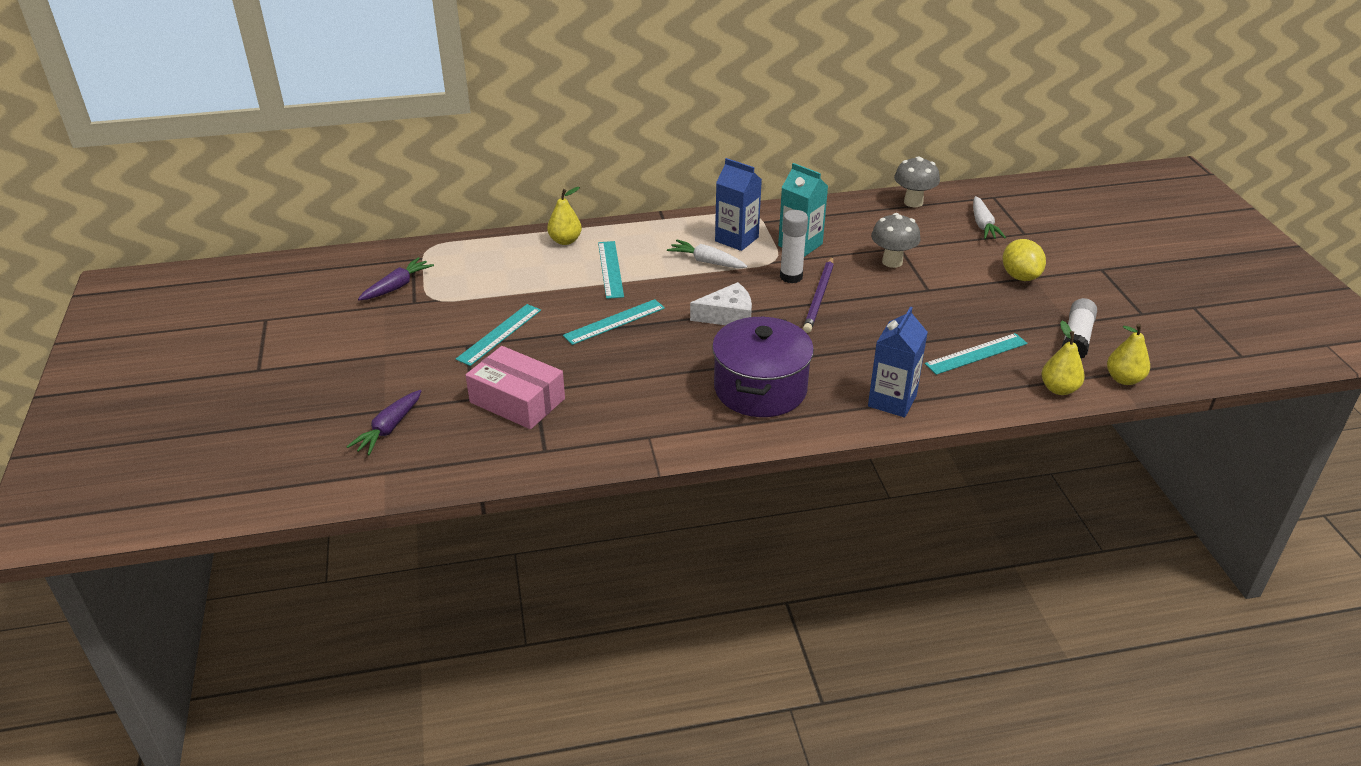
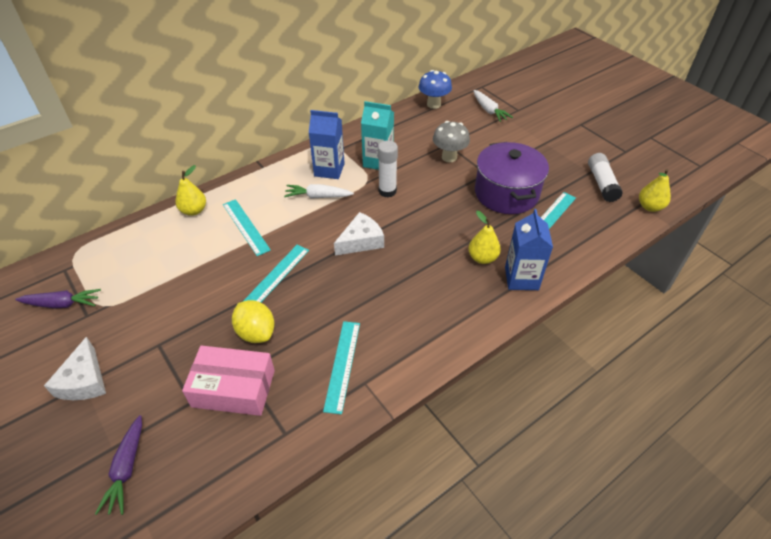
camera: 25 degrees left, 10 degrees up
purple carrot [358,257,434,300] -> purple carrot turned 75 degrees clockwise [15,289,101,308]
turquoise ruler [456,304,541,366] -> turquoise ruler moved to [323,321,360,415]
purple pot [712,316,814,417] -> purple pot moved to [475,142,549,214]
purple pencil [803,256,834,333] -> none
grey mushroom [894,156,940,207] -> blue mushroom [419,70,452,109]
yellow lemon [1003,239,1046,281] -> yellow lemon moved to [232,300,275,343]
yellow pear [1041,321,1085,395] -> yellow pear moved to [468,211,501,264]
none -> white cheese [44,337,106,400]

